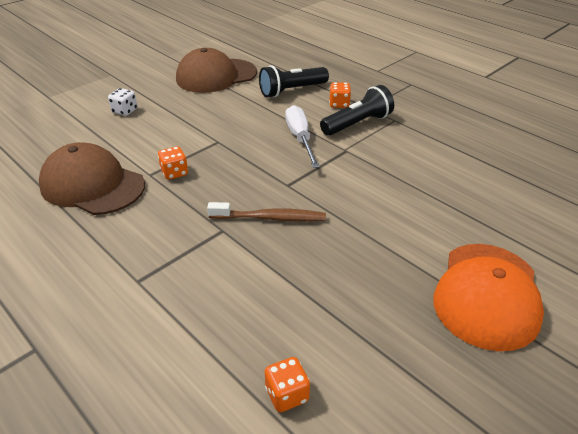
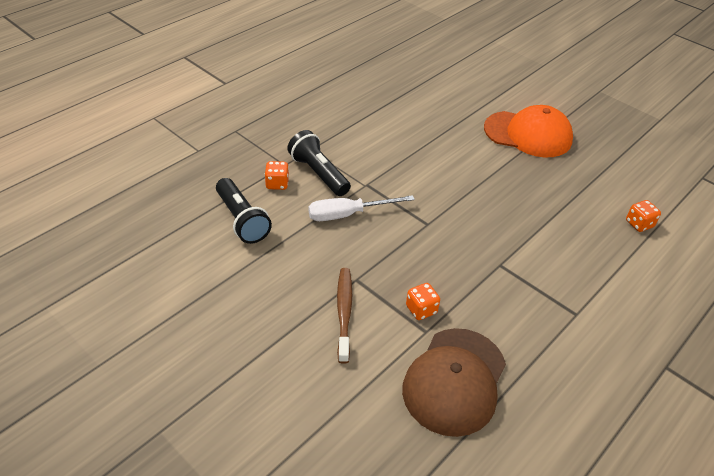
camera: 95 degrees left, 5 degrees up
white dice [108,88,137,116] -> none
brown cap [176,48,257,93] -> none
brown toothbrush [207,202,326,222] -> brown toothbrush moved to [337,268,352,364]

